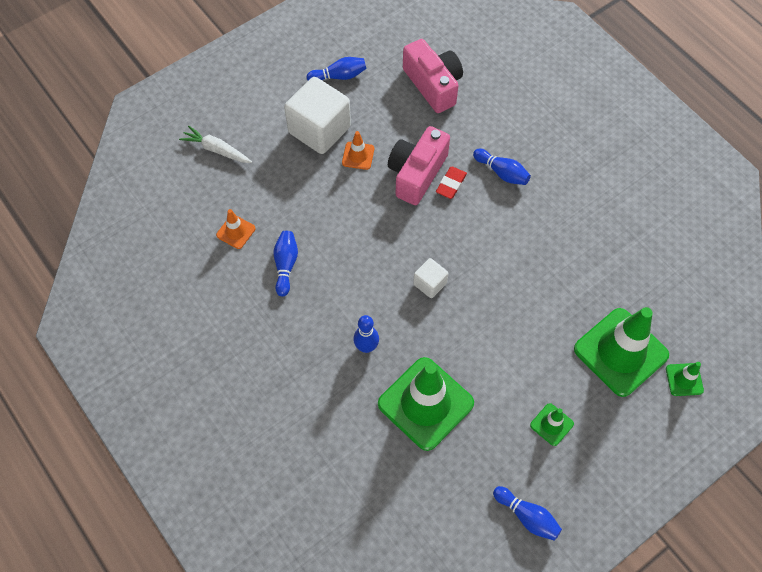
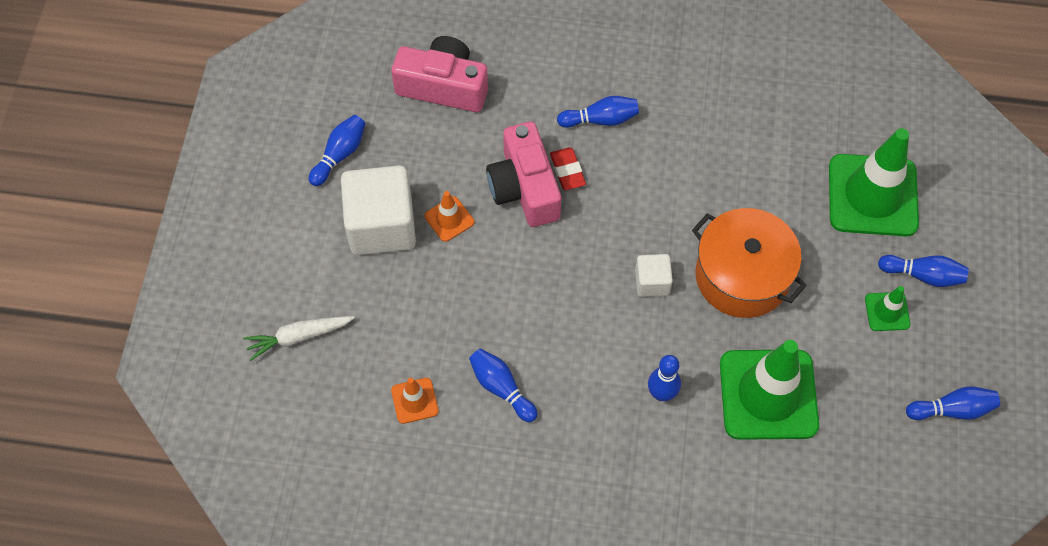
camera: 45 degrees left, 0 degrees up
green traffic cone [666,362,704,396] -> none
none -> orange pot [692,208,807,318]
none -> blue bowling pin [878,255,969,287]

